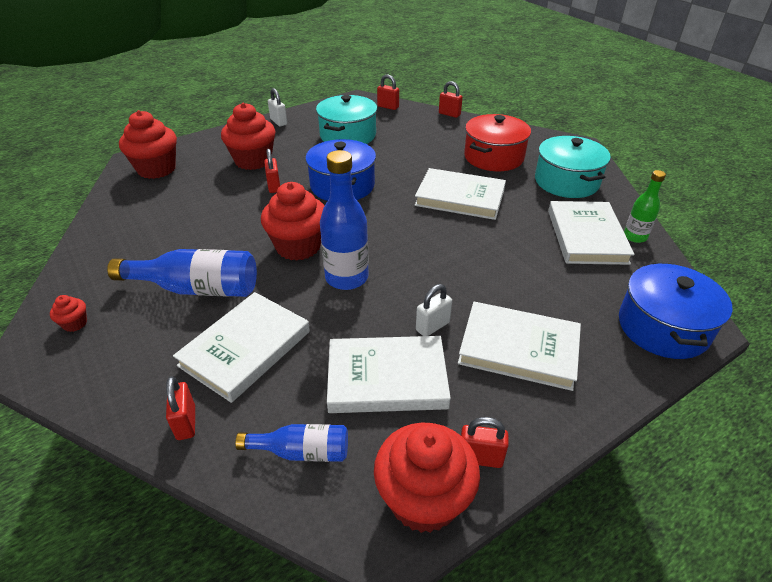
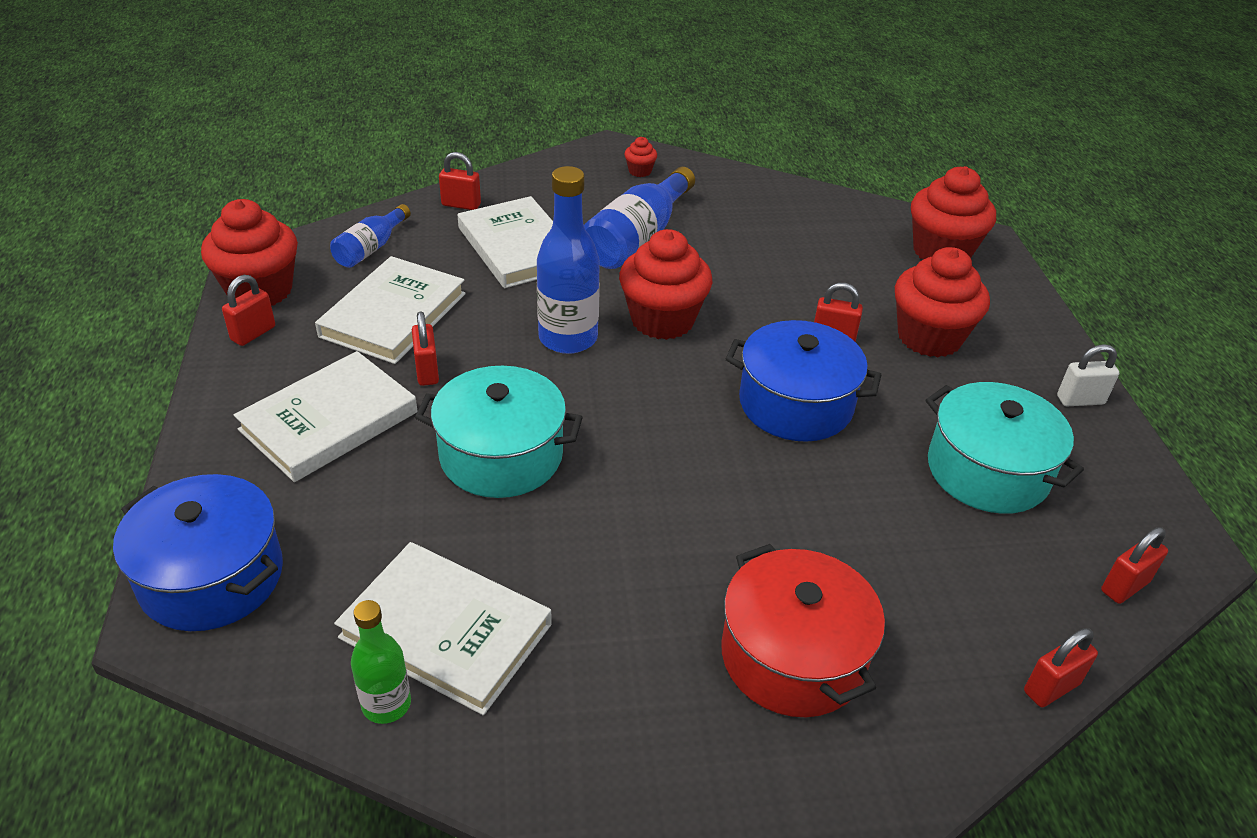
camera: 115 degrees right, 0 degrees up
white book [415,168,506,220] -> none
white padlock [416,284,452,336] -> red padlock [412,311,439,386]
turquoise pot [535,136,611,198] -> turquoise pot moved to [415,366,583,498]

